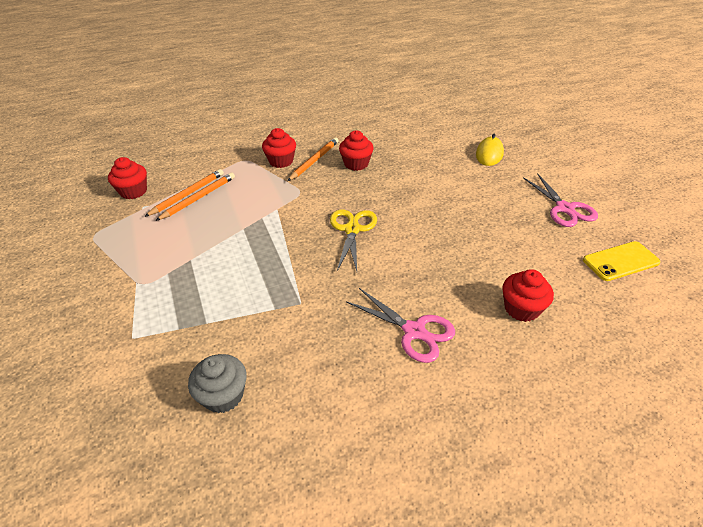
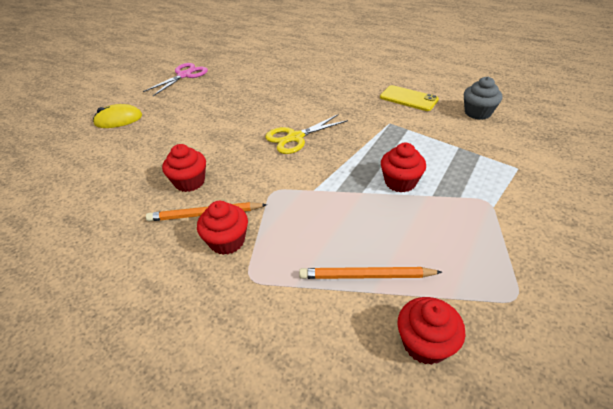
camera: 125 degrees left, 0 degrees up
orange pencil [155,172,235,221] -> none
pink scissors [346,288,455,363] -> none
red cupcake [502,269,554,322] -> red cupcake moved to [381,143,426,192]
yellow phone [583,241,661,281] -> yellow phone moved to [380,85,439,111]

